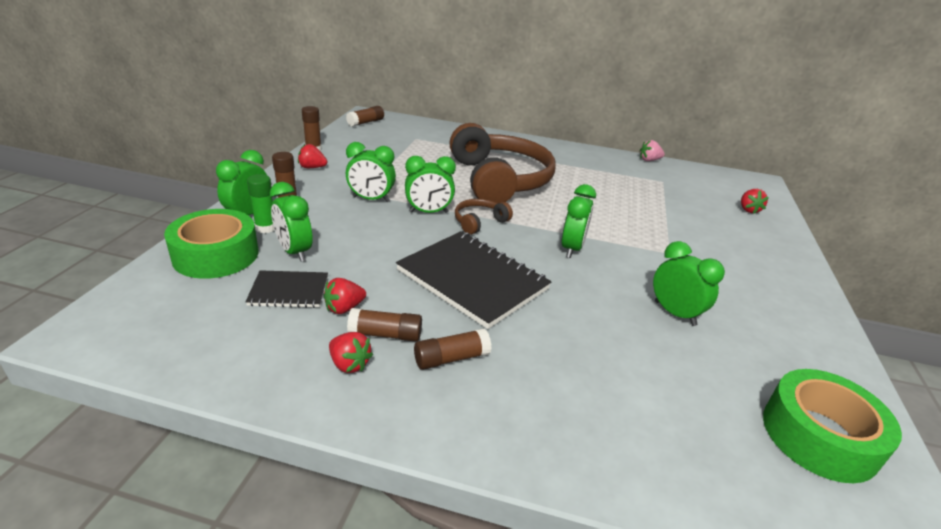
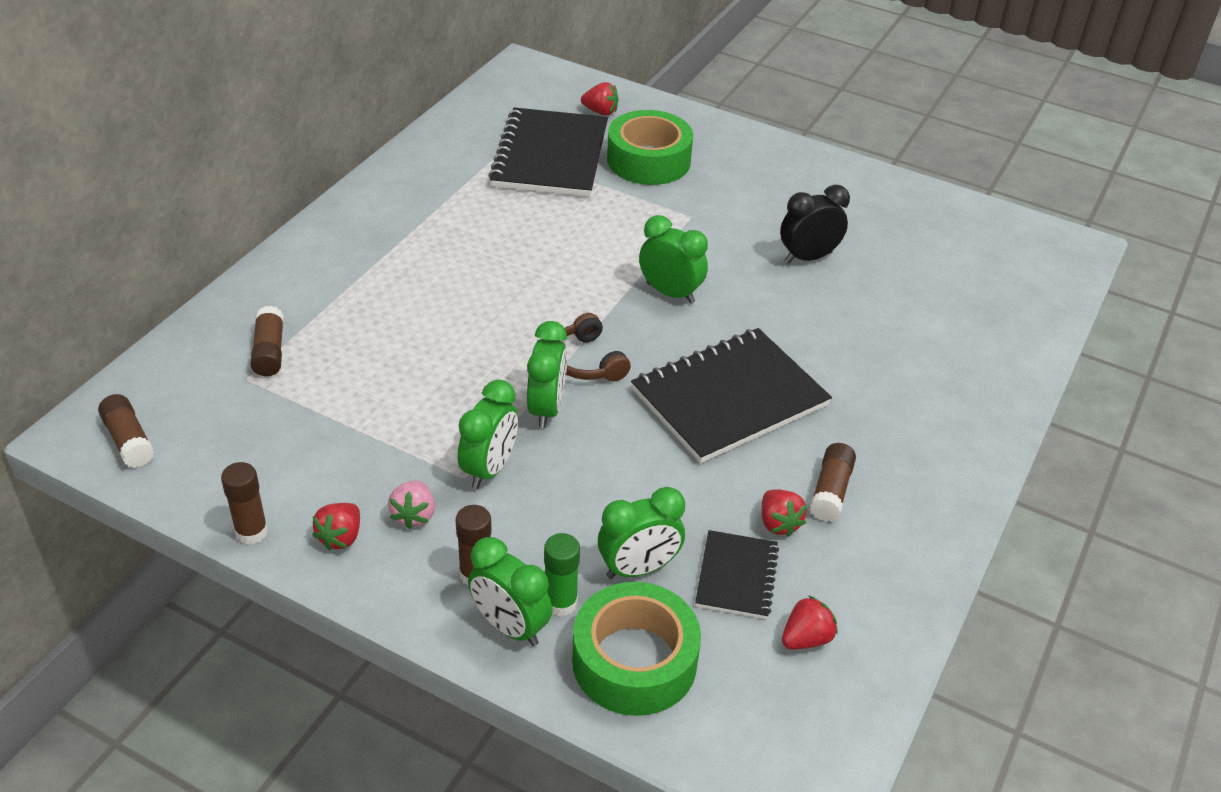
camera: 75 degrees left, 10 degrees up
red strawberry [329,332,373,373] -> red strawberry moved to [782,595,838,649]
brown glue stick [414,328,492,370] -> brown glue stick moved to [250,306,284,376]
brown headphones [449,123,556,203] -> none
pink strawberry [640,140,665,161] -> pink strawberry moved to [388,480,435,529]
green clock [653,241,725,326] -> black clock [780,185,850,264]
green tape [763,369,902,483] -> green tape moved to [607,110,693,185]
none -> black notebook [488,108,608,197]

